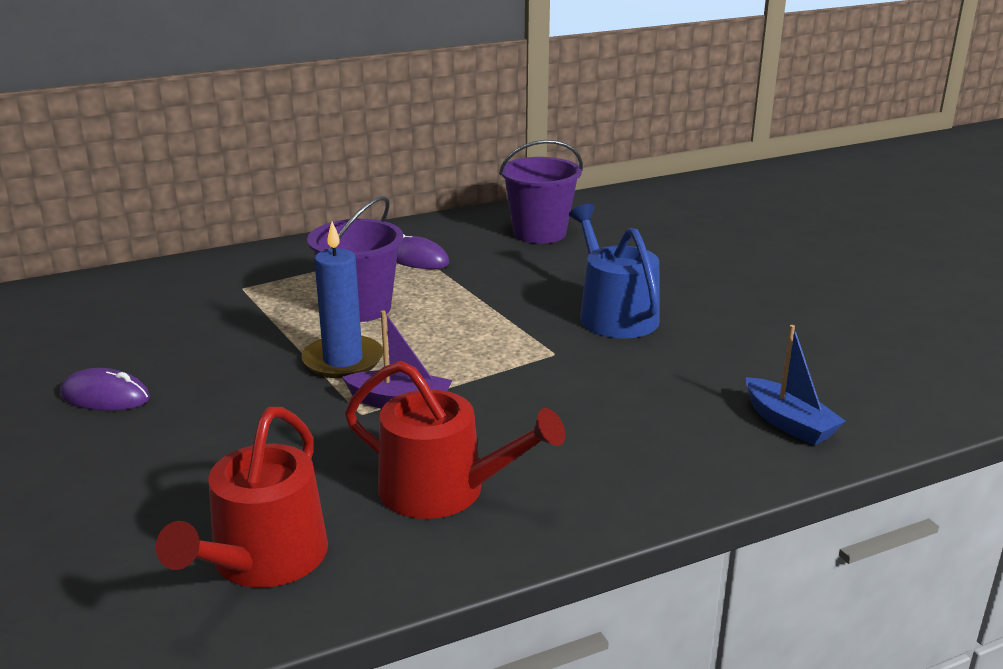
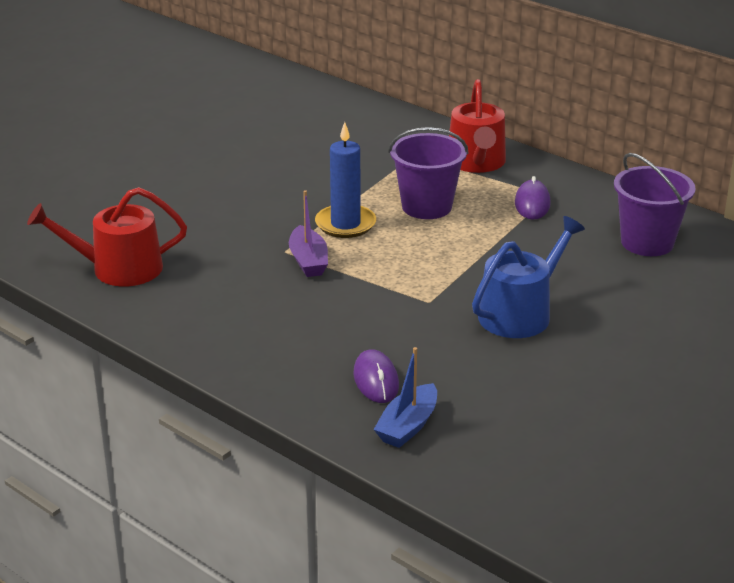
camera: 65 degrees right, 5 degrees up
purple mouse [60,368,150,411] -> purple mouse moved to [354,349,399,403]
red watering can [345,361,565,519] -> red watering can moved to [449,79,506,173]

